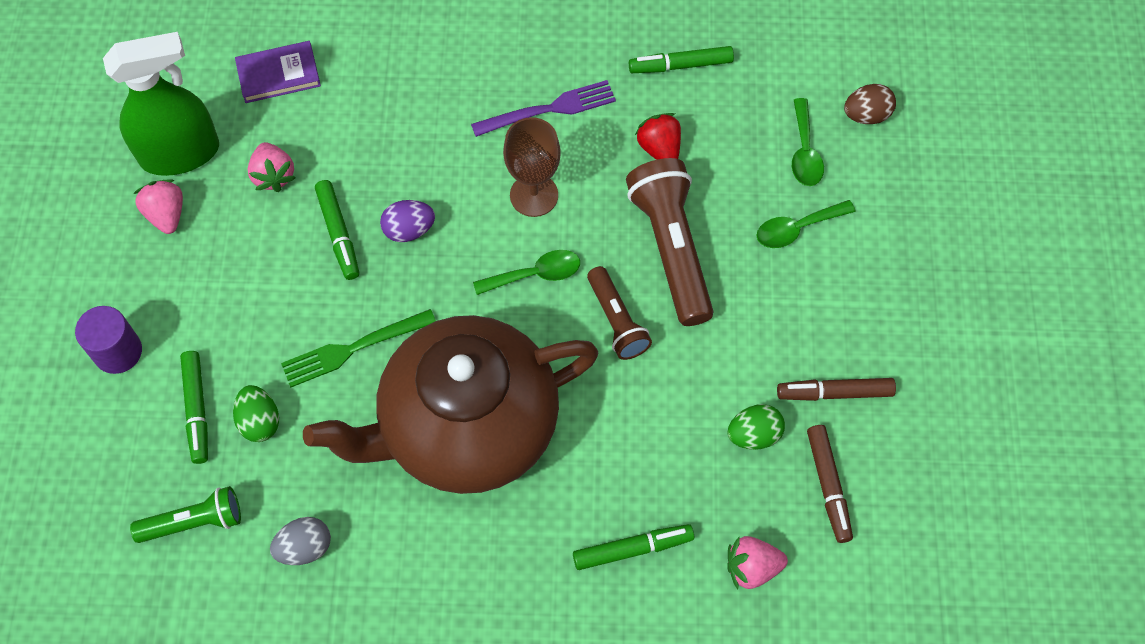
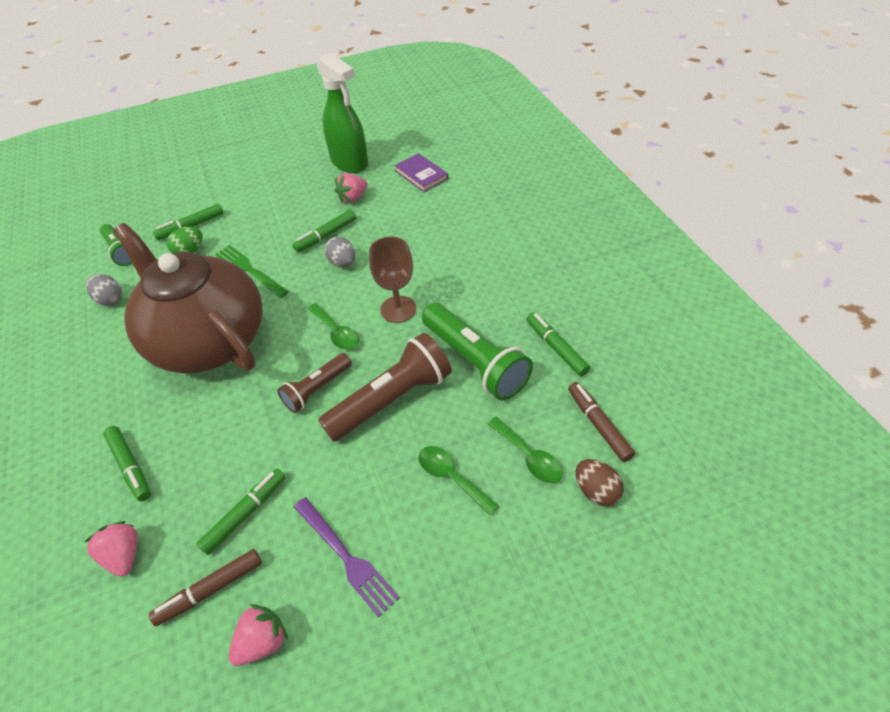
camera: 70 degrees right, 15 degrees down
purple cylinder [75,306,142,374] -> none
pink strawberry [133,179,183,234] -> pink strawberry moved to [228,604,288,666]
purple egg [380,200,435,242] -> grey egg [324,237,355,267]
purple fork [471,80,616,137] -> purple fork moved to [294,497,400,617]
red strawberry [635,113,681,160] -> green flashlight [422,303,533,400]
green egg [727,404,785,450] -> green marker [196,469,286,555]
brown marker [777,378,896,401] -> brown marker moved to [568,382,635,462]
green spoon [792,98,824,186] -> green spoon turned 105 degrees counterclockwise [488,417,563,483]

